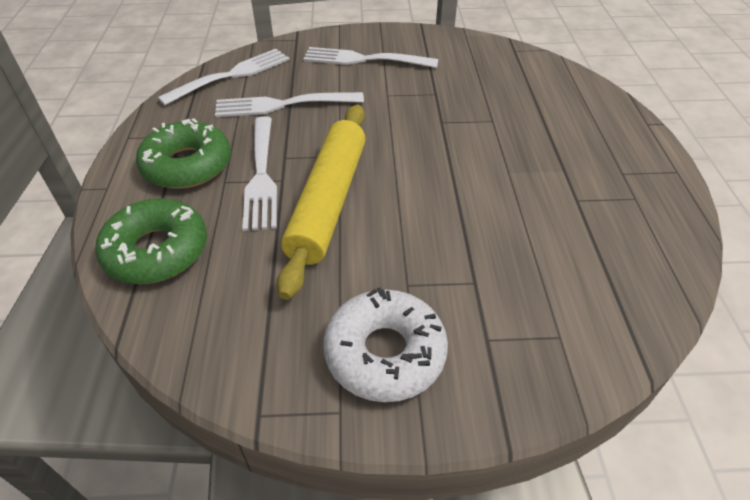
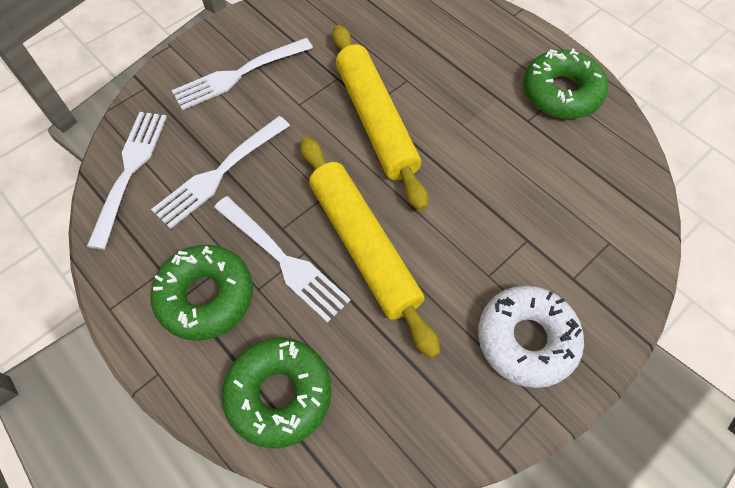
camera: 40 degrees left, 15 degrees up
none -> yellow rolling pin [332,25,428,211]
none -> green donut [523,49,608,119]

